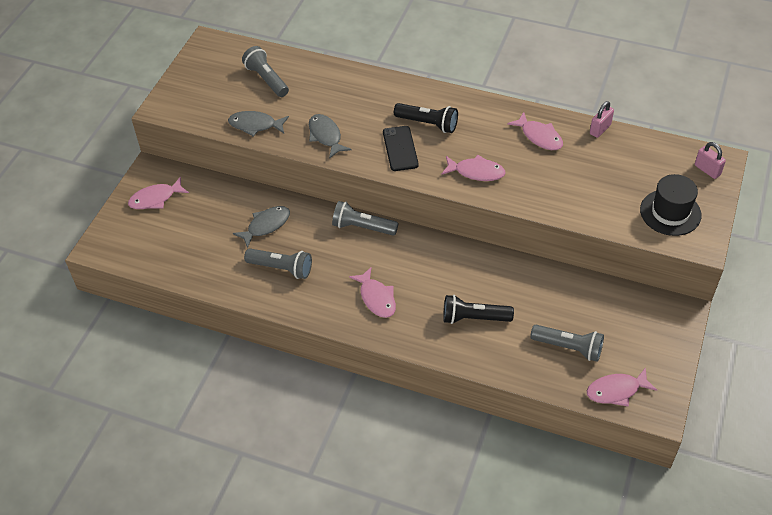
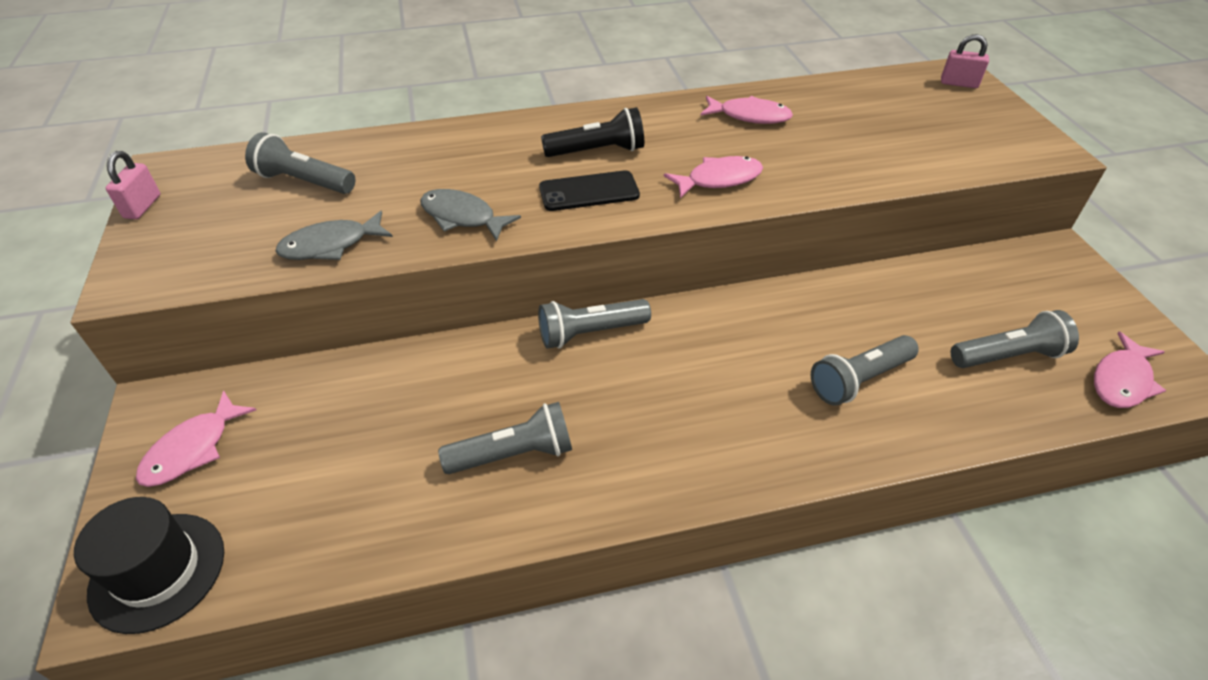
camera: 35 degrees left, 5 degrees down
grey fish [233,206,290,248] -> none
pink fish [349,267,396,318] -> none
black phone [383,126,419,171] -> black phone turned 60 degrees counterclockwise [539,170,640,211]
black flashlight [443,295,514,324] -> grey flashlight [811,335,919,406]
pink padlock [590,101,614,138] -> pink padlock moved to [106,151,160,219]
black hat [640,174,702,236] -> black hat moved to [74,497,224,634]

